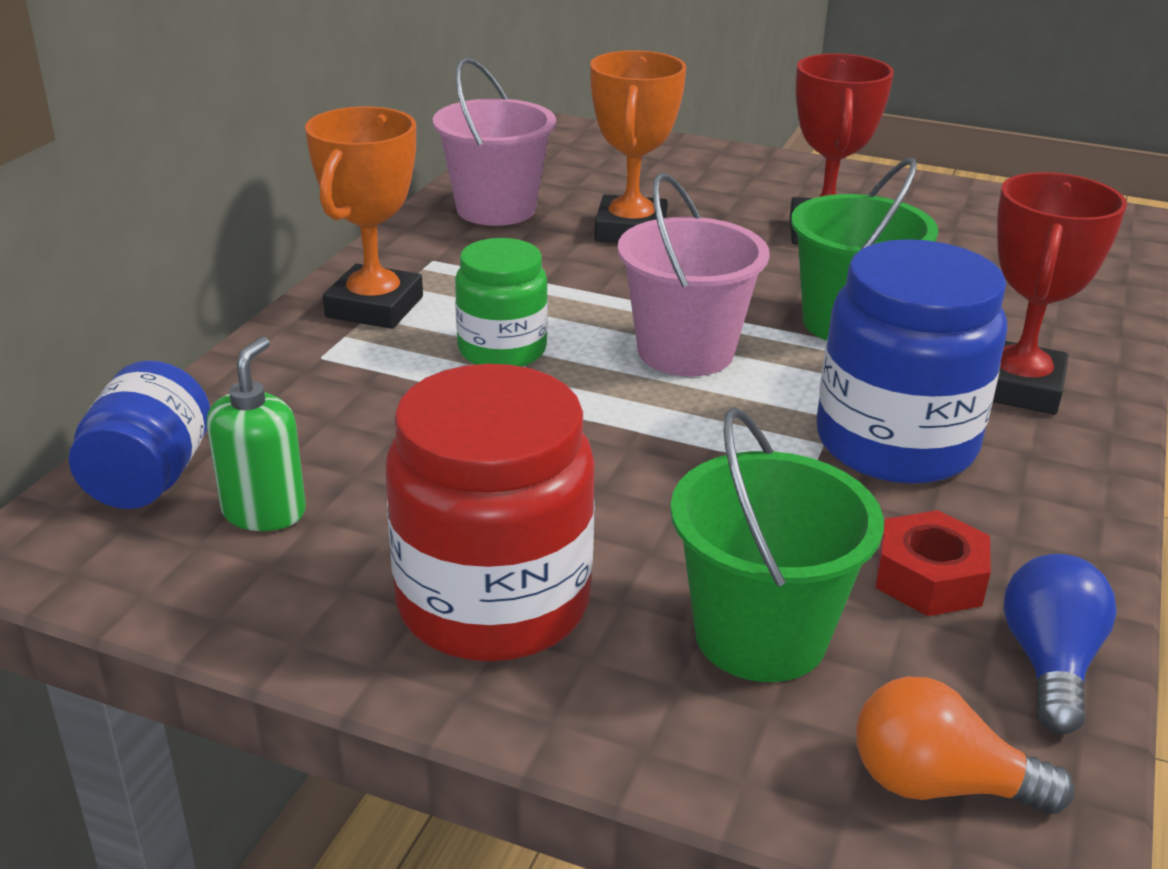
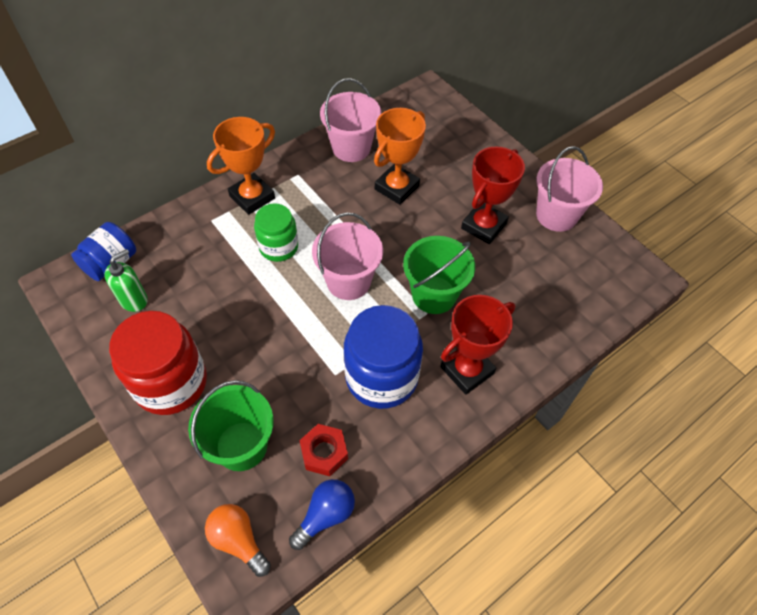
camera: 30 degrees right, 25 degrees up
none -> pink bucket [536,146,603,232]

